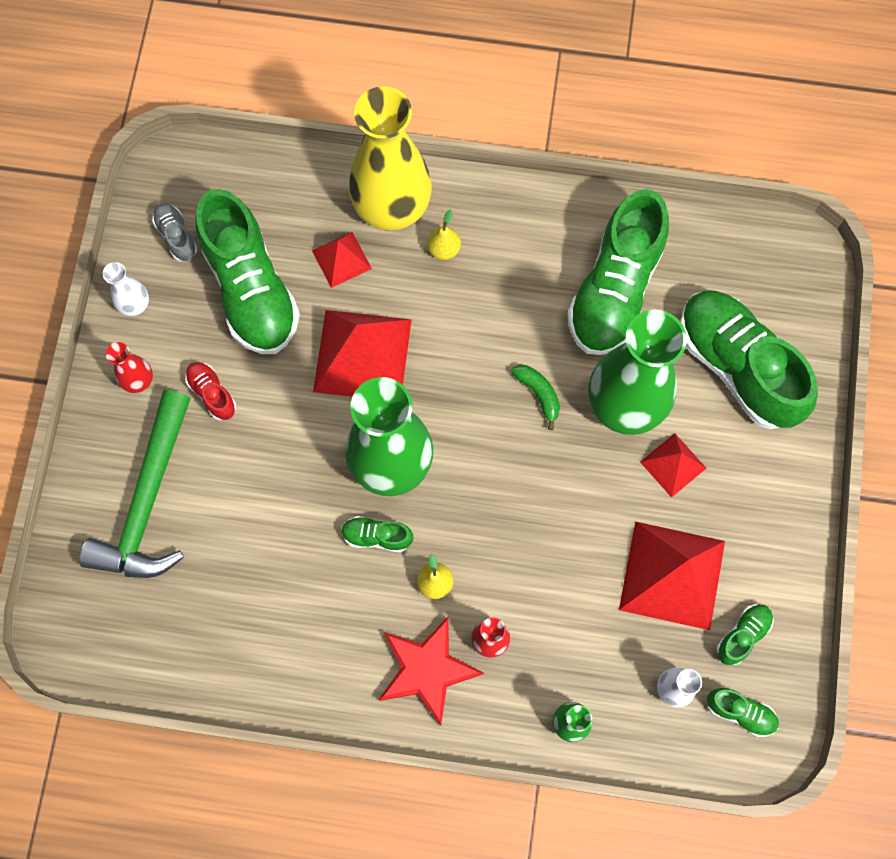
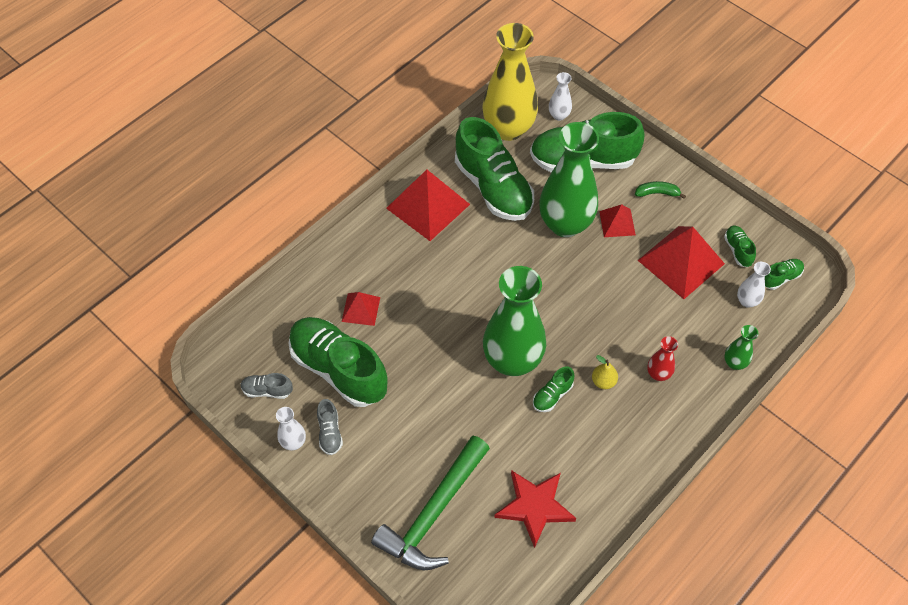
camera: 55 degrees left, 15 degrees down
green hammer [79,390,191,578] -> green hammer turned 75 degrees clockwise [371,436,490,570]
red vase [106,342,153,393] -> none
red shoe [185,362,236,421] -> none
green shoe [195,189,300,354] -> green shoe turned 150 degrees counterclockwise [288,317,388,407]
red pyramid [313,310,412,396] -> red pyramid moved to [386,170,470,241]
yellow vase [348,86,432,231] -> yellow vase moved to [483,23,538,141]
red star [379,617,484,726] -> red star moved to [494,470,576,548]
yellow pear [427,209,461,260] -> none
green banana [511,365,560,430] -> green banana moved to [635,181,686,199]
none -> grey shoe [317,399,343,455]
none -> white vase [549,72,572,121]

